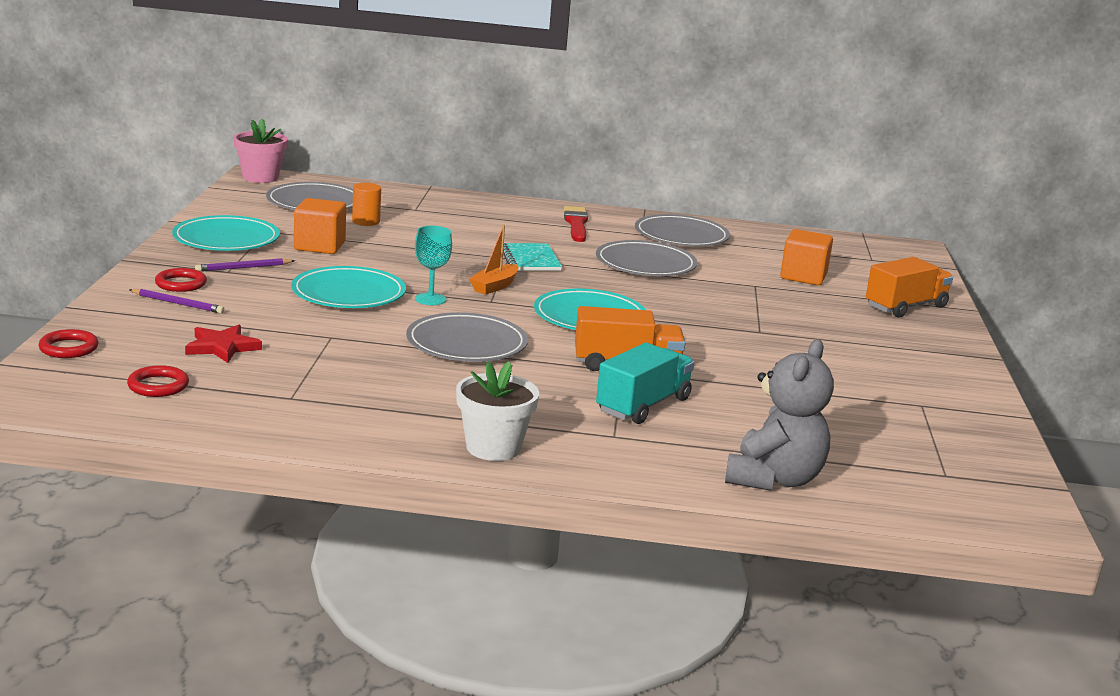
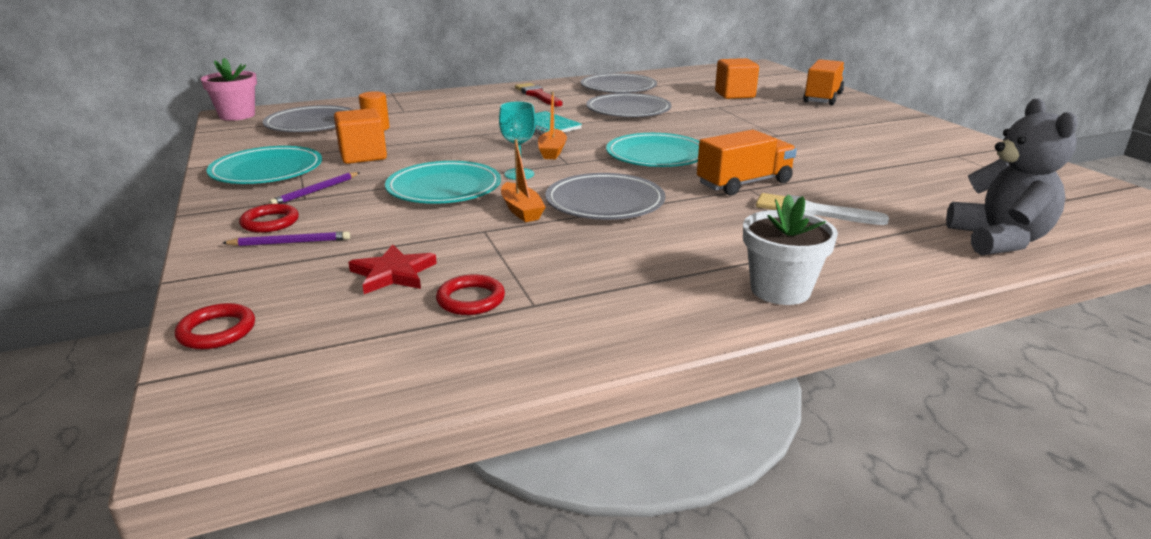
camera: 25 degrees left, 5 degrees up
red ring [127,365,189,397] -> red ring moved to [436,274,505,315]
turquoise truck [596,343,694,424] -> white brush [756,193,889,225]
none -> orange boat [501,139,546,222]

